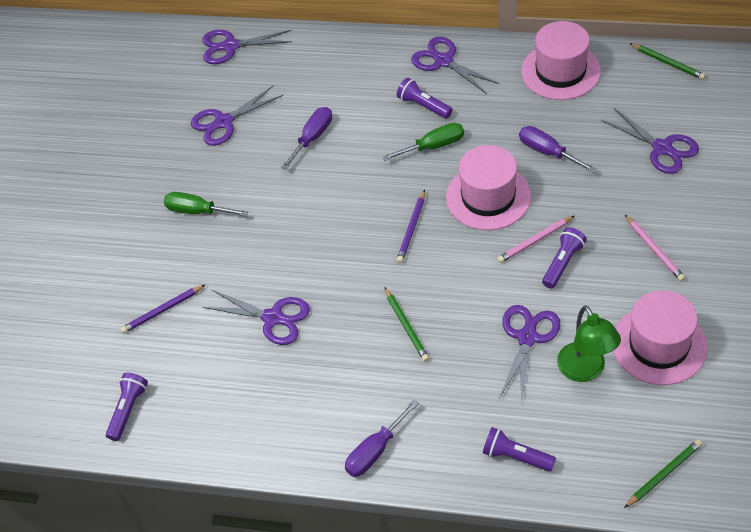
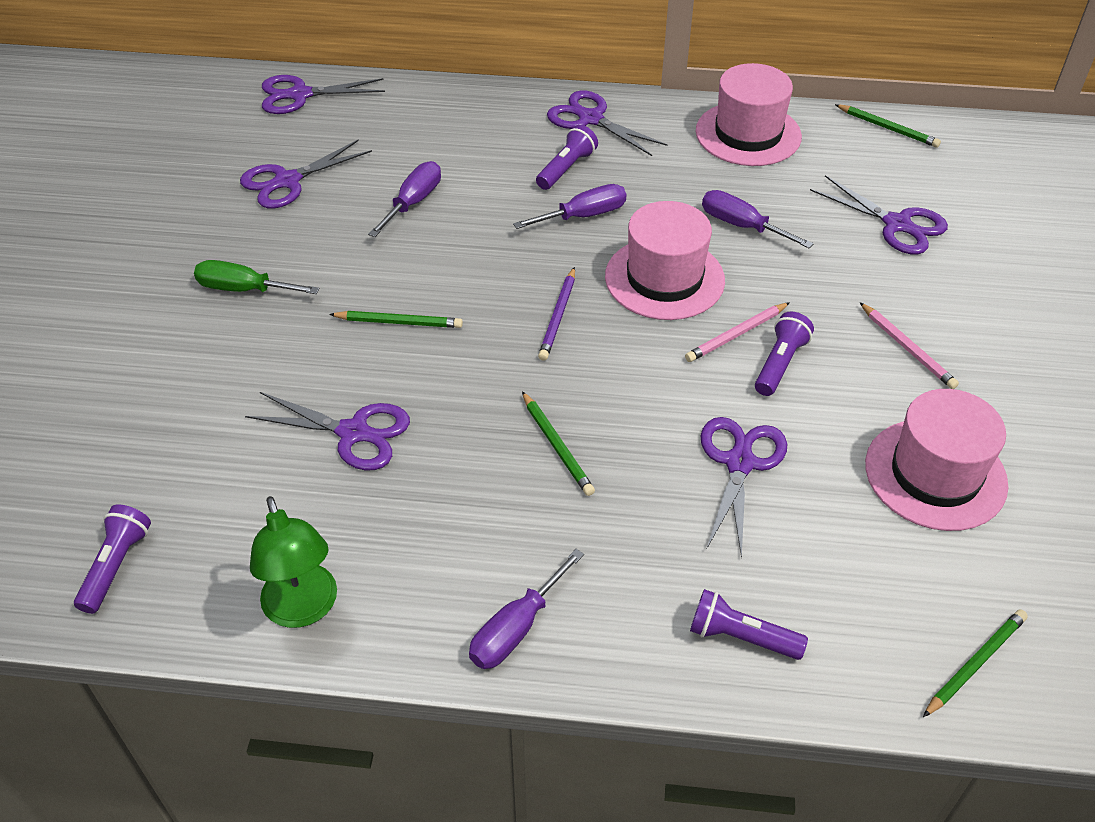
camera: 10 degrees left, 5 degrees down
purple pencil [120,285,205,334] -> none
green screwdriver [382,123,464,161] -> purple screwdriver [513,184,626,229]
purple flashlight [397,78,452,119] -> purple flashlight turned 90 degrees clockwise [536,125,598,190]
green lamp [557,305,621,382] -> green lamp moved to [250,496,337,628]
none -> green pencil [329,311,463,328]

